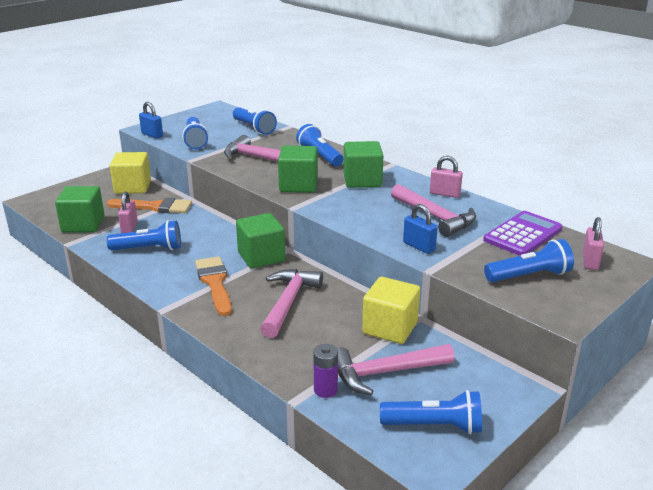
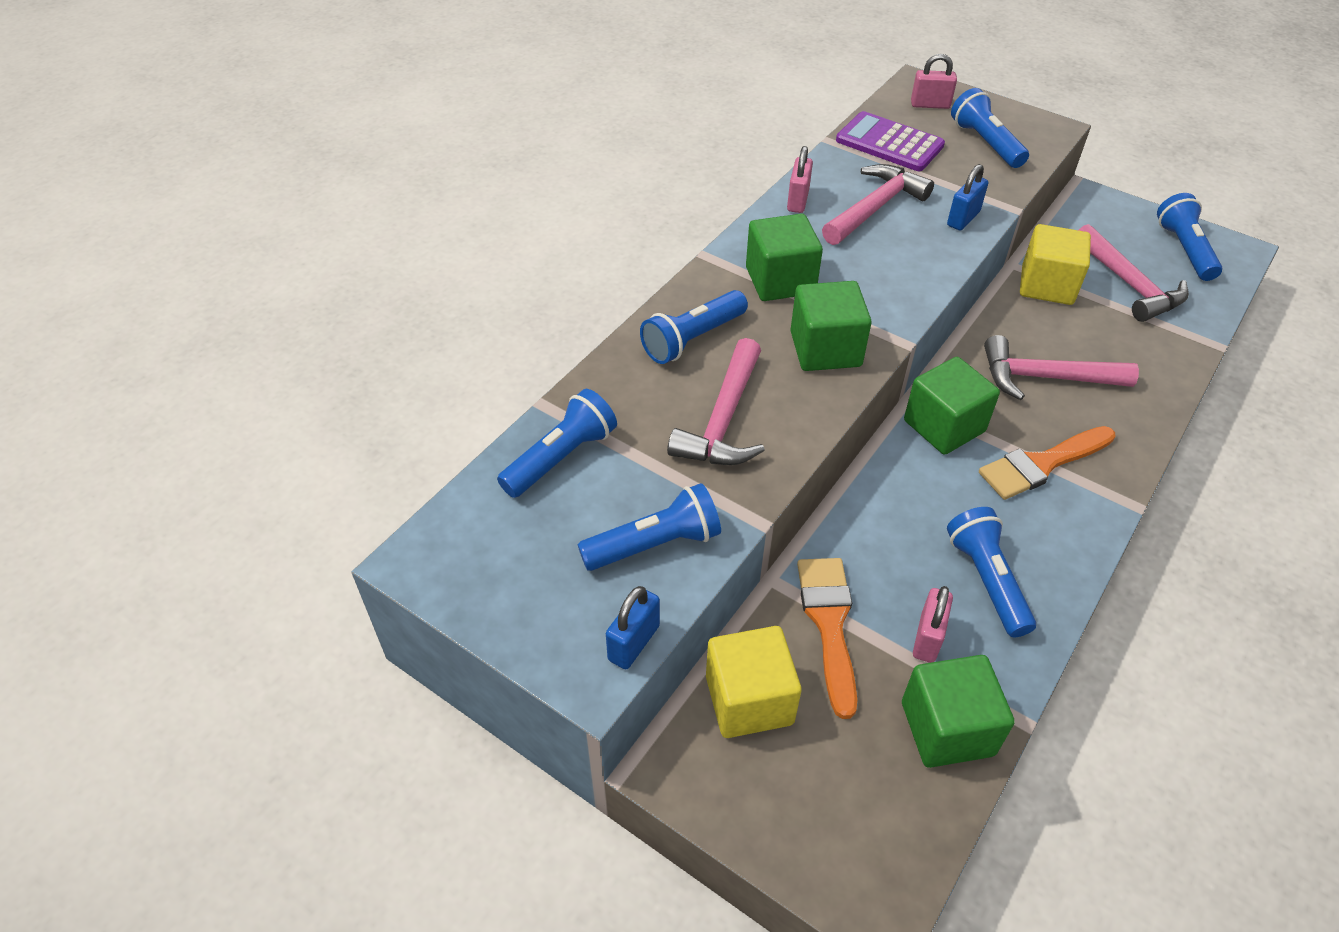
camera: 100 degrees left, 20 degrees up
pink padlock [118,191,138,233] -> pink padlock turned 60 degrees counterclockwise [913,586,953,663]
purple battery [313,344,338,398] -> none

